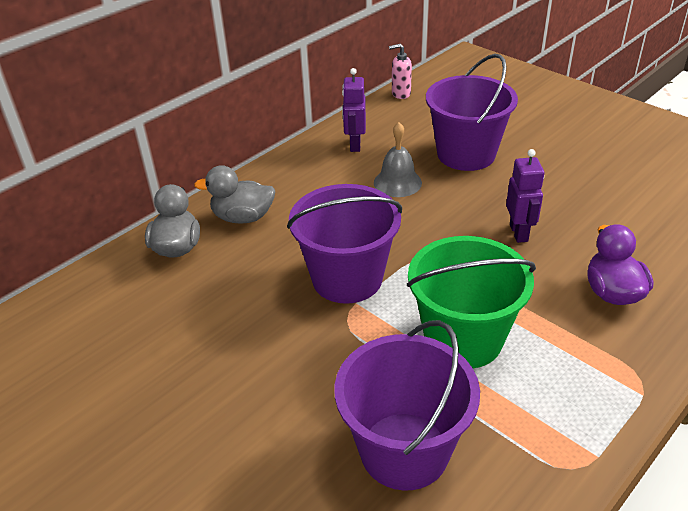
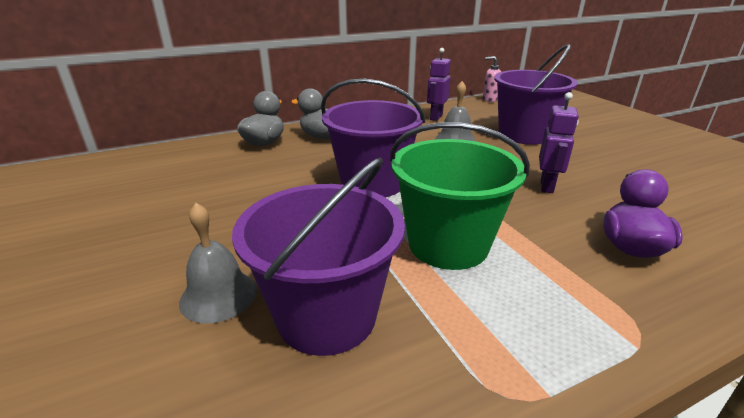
camera: 20 degrees right, 10 degrees down
none -> grey bell [179,203,257,324]

